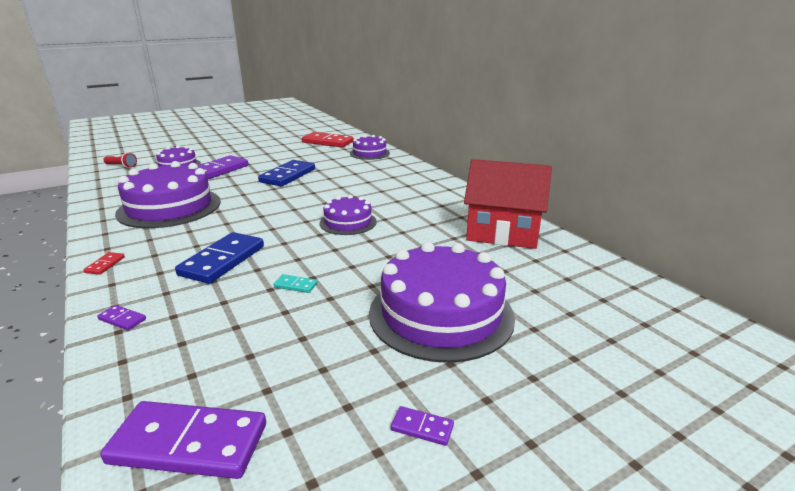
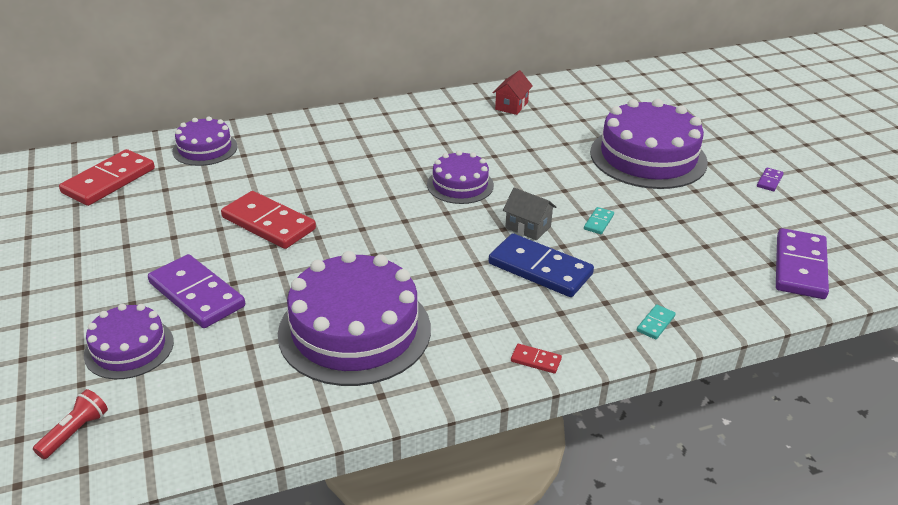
camera: 80 degrees left, 10 degrees up
purple domino [97,305,146,330] -> turquoise domino [637,304,676,339]
blue domino [258,160,315,186] -> red domino [221,191,316,249]
red house [464,159,552,249] -> red house [493,70,533,115], size x0.45
none -> grey house [503,188,556,241]

